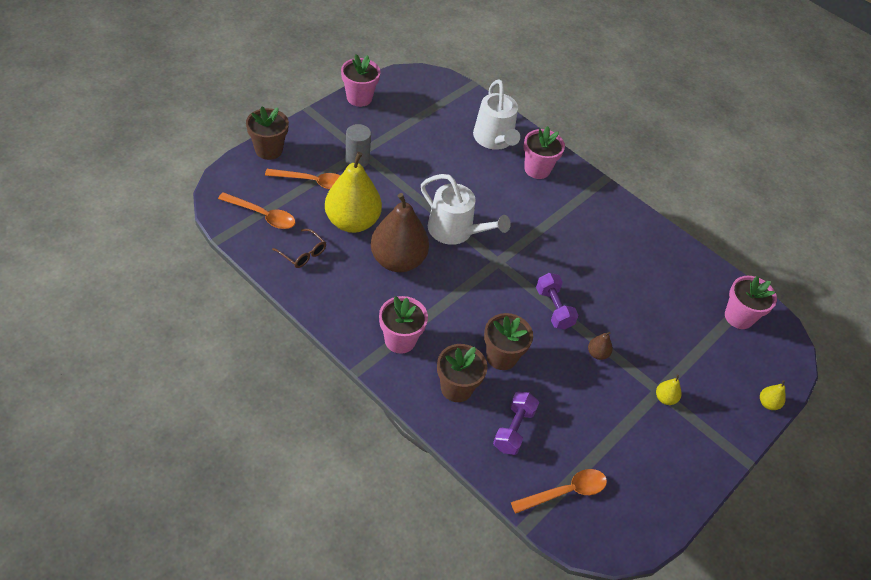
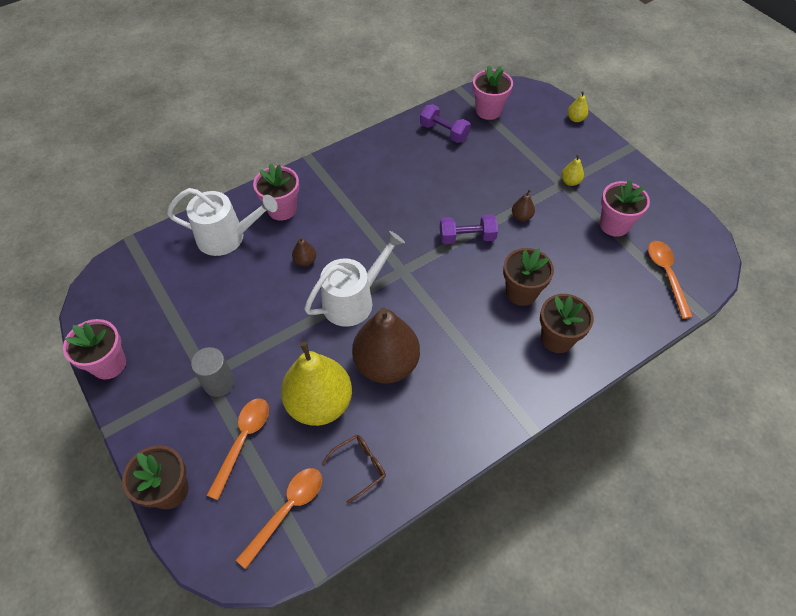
camera: 70 degrees left, 5 degrees up
pink flower pot [379,296,428,354] -> pink flower pot moved to [600,180,650,237]
purple dumbbell [493,391,539,455] -> purple dumbbell moved to [420,104,471,143]
none -> brown pear [292,237,316,266]

